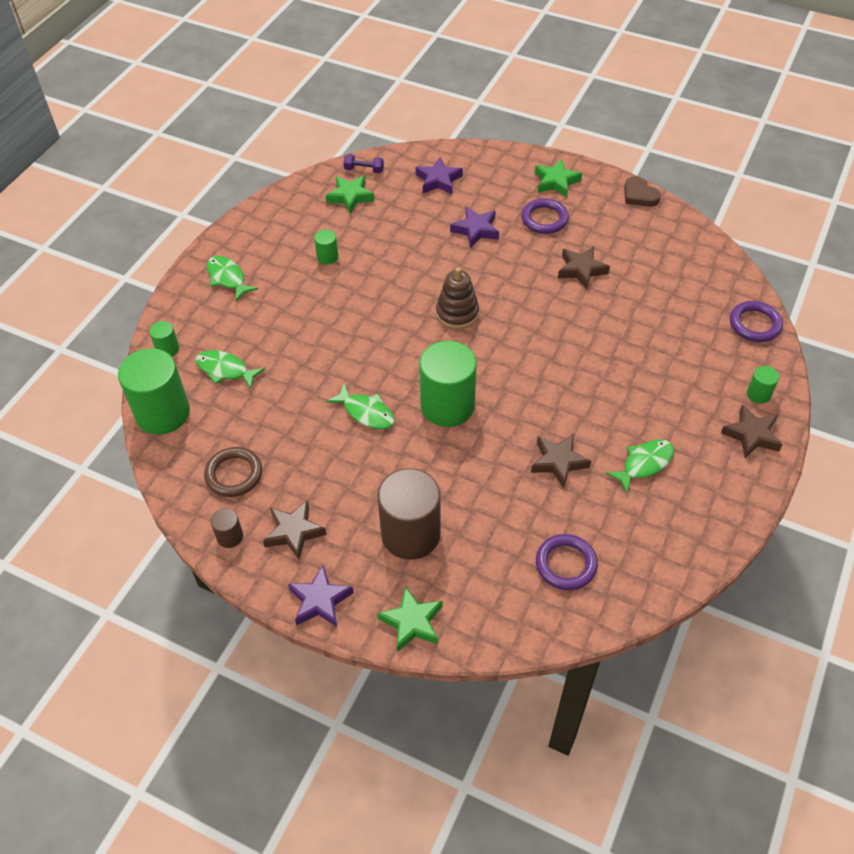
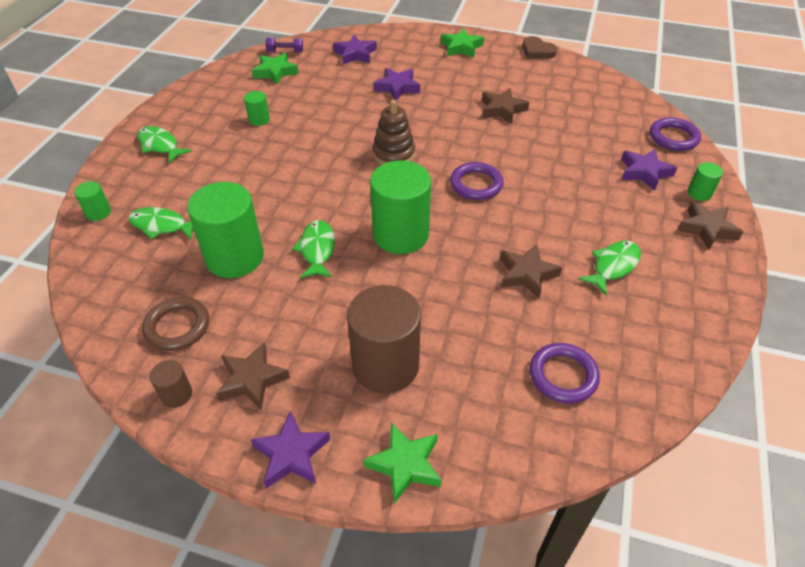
camera: 10 degrees left, 5 degrees down
green cylinder [118,348,190,434] -> green cylinder moved to [187,182,264,278]
green fish [326,384,395,430] -> green fish turned 120 degrees counterclockwise [292,220,335,279]
purple ring [521,198,569,234] -> purple ring moved to [450,162,503,200]
none -> purple star [621,149,677,191]

